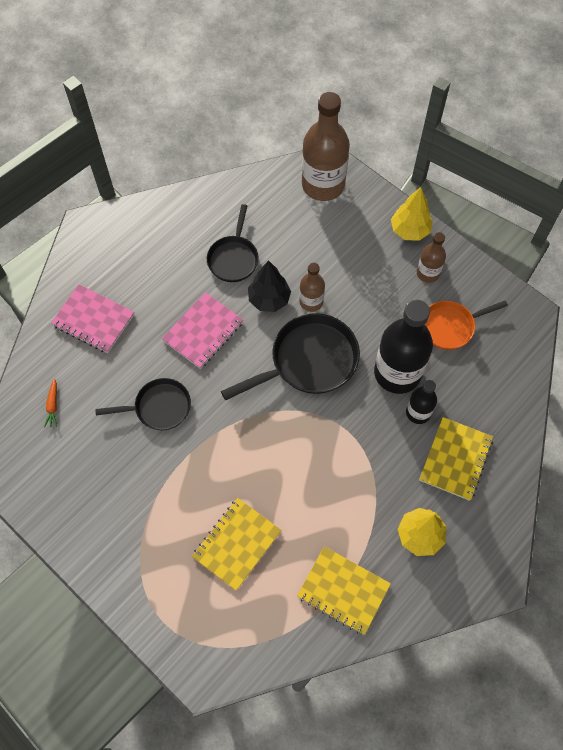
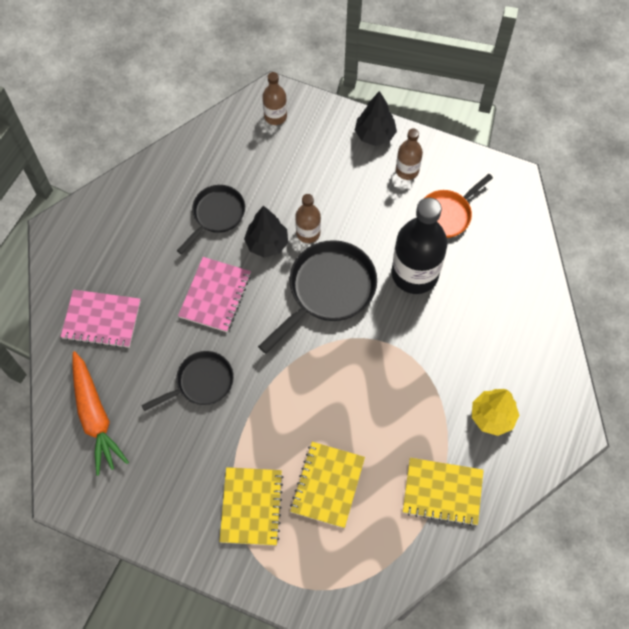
camera: 20 degrees left, 0 degrees up
orange carrot [44,378,57,428] -> orange carrot [72,351,129,476], size x2.40
black pan [207,204,259,282] -> black pan turned 135 degrees counterclockwise [177,185,245,254]
brown bottle [302,92,350,201] -> brown bottle [262,72,287,125], size x0.52
yellow tree [391,187,433,241] -> black tree [355,91,397,146]
black bottle [406,380,437,424] -> none
yellow notebook [419,417,493,501] -> yellow notebook moved to [219,467,284,546]

